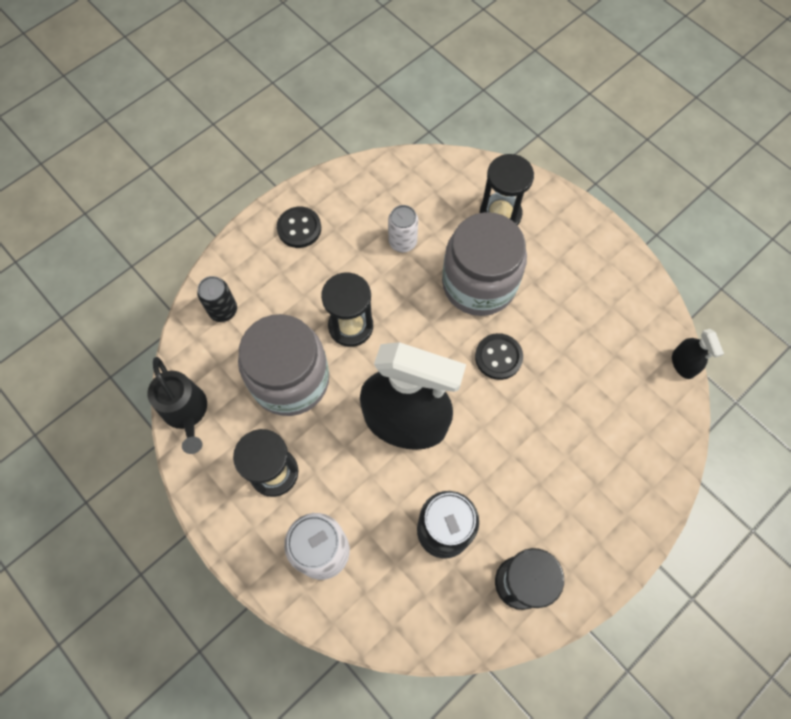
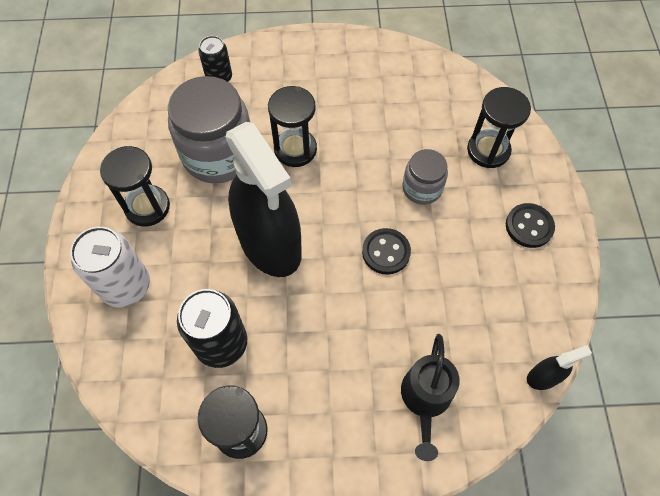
camera: 40 degrees right, 5 degrees down
black watering can [147,357,207,454] -> black watering can moved to [401,334,460,461]
black button [277,207,321,248] -> black button moved to [506,203,555,248]
white can [388,205,418,252] -> none
grey jar [442,212,527,316] -> grey jar [402,149,448,205], size x0.53
black spray bottle [672,329,724,379] -> black spray bottle turned 135 degrees counterclockwise [527,345,592,390]

